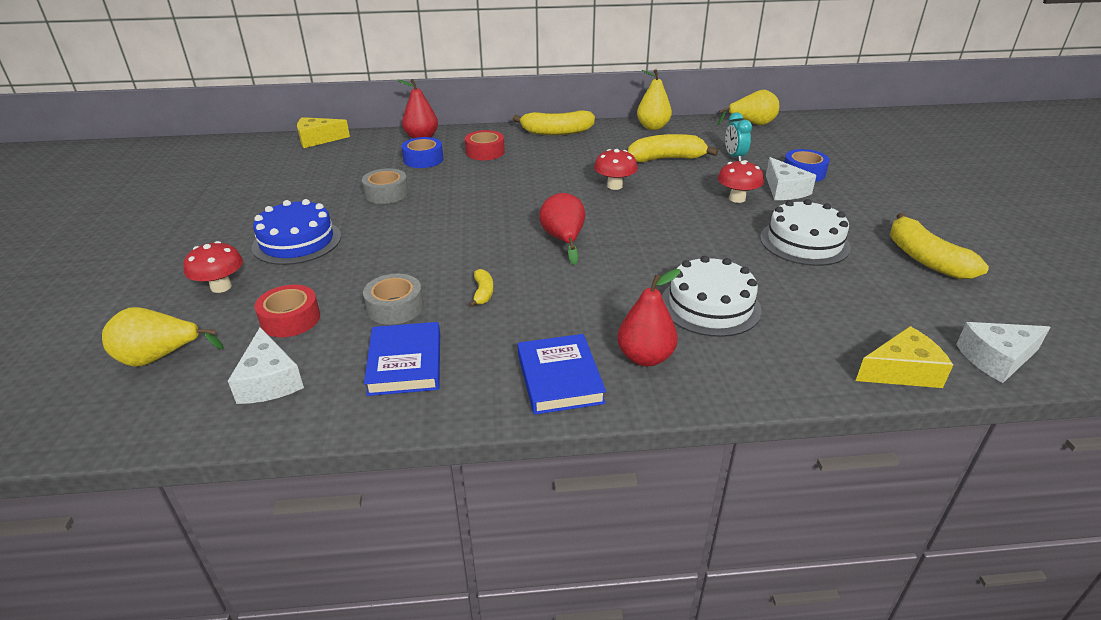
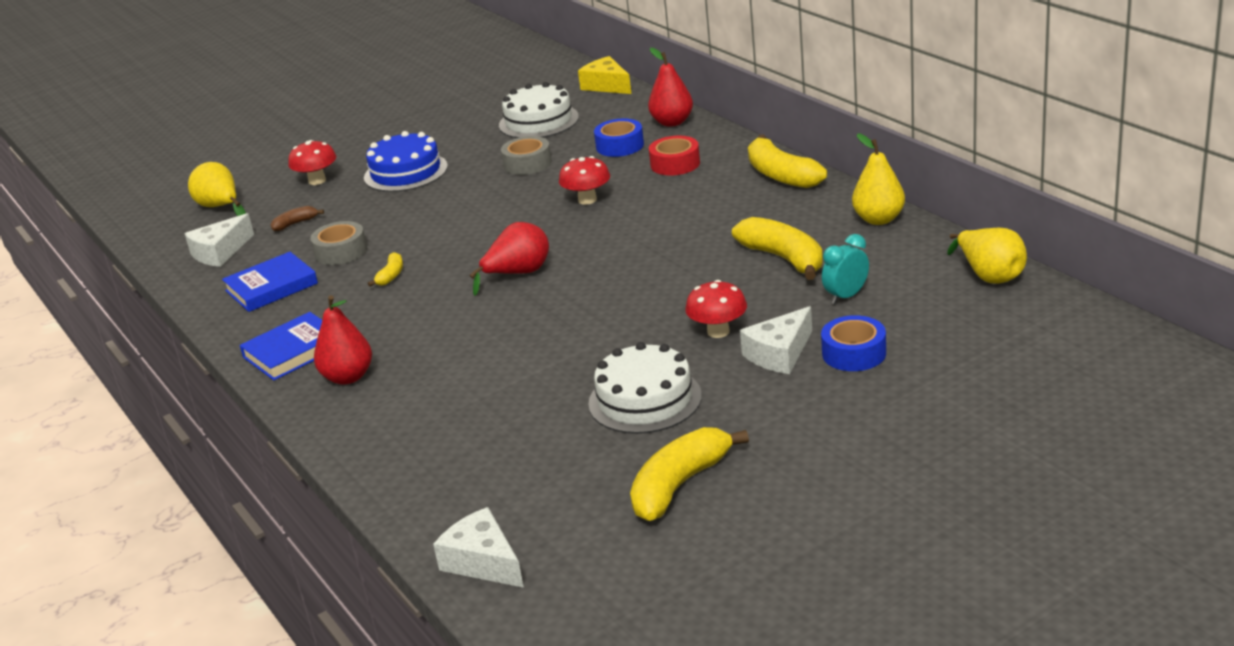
camera: 65 degrees right, 5 degrees down
red tape [254,285,320,337] -> brown banana [270,206,324,231]
yellow banana [469,269,494,307] -> yellow banana turned 45 degrees counterclockwise [368,252,403,287]
red mushroom [594,149,638,190] -> red mushroom moved to [559,156,610,205]
white cake [662,256,762,337] -> white cake moved to [499,82,579,138]
yellow cheese [856,326,953,388] -> none

